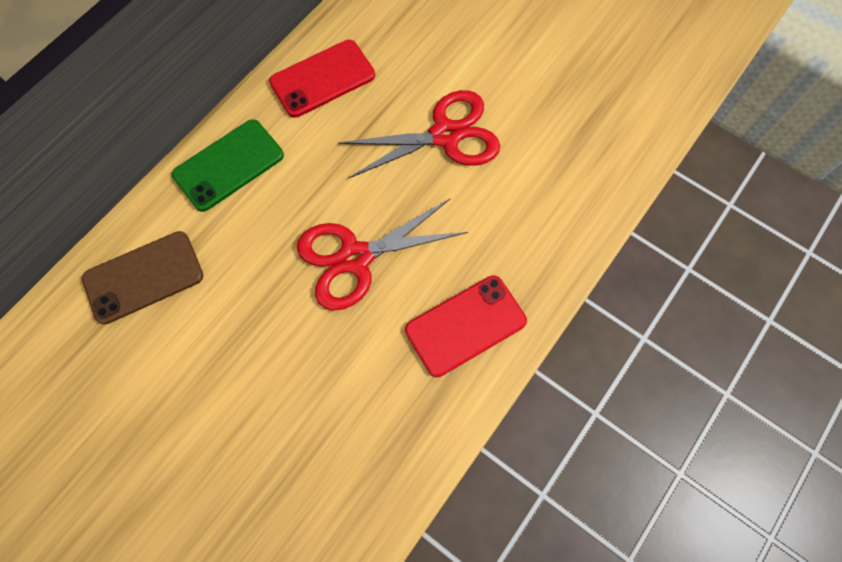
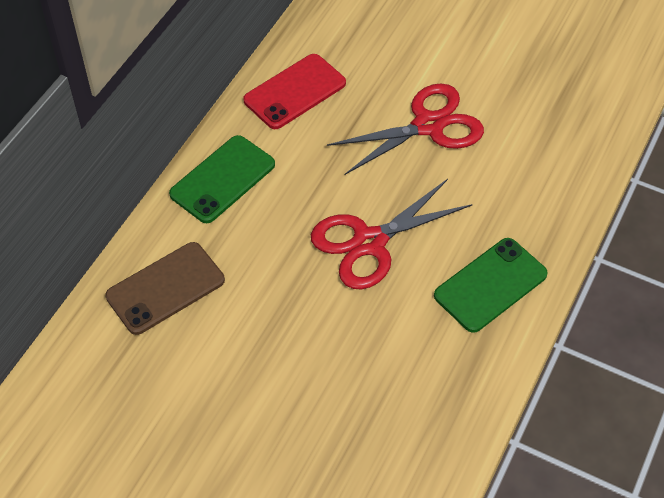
camera: 10 degrees left, 15 degrees down
red phone [405,275,527,377] -> green phone [434,238,548,333]

